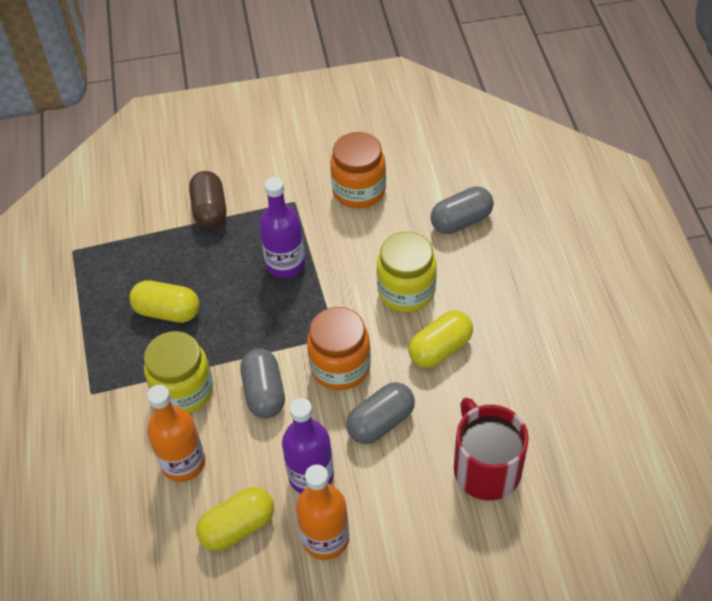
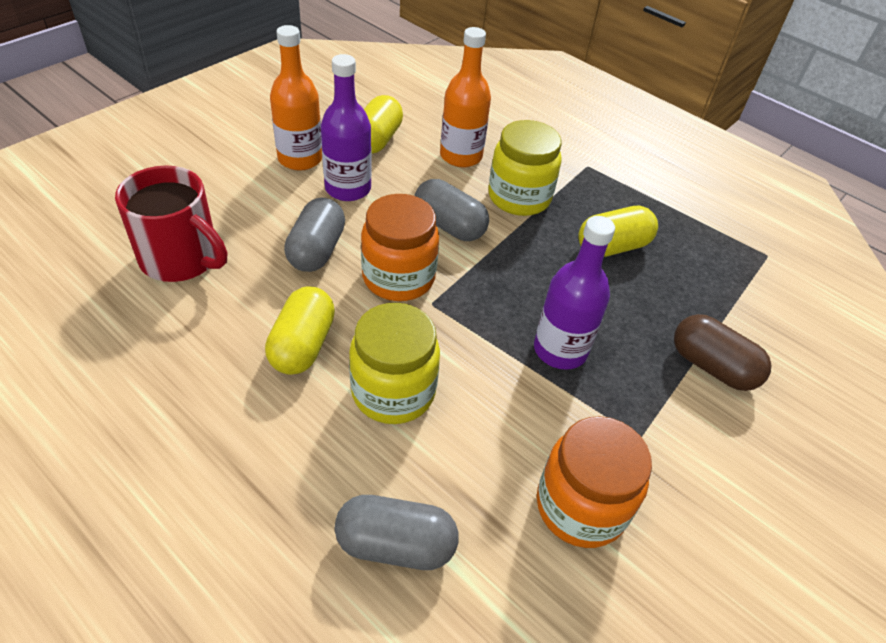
camera: 135 degrees right, 5 degrees down
grey capsule [431,187,494,234] -> grey capsule turned 75 degrees clockwise [335,495,459,570]

